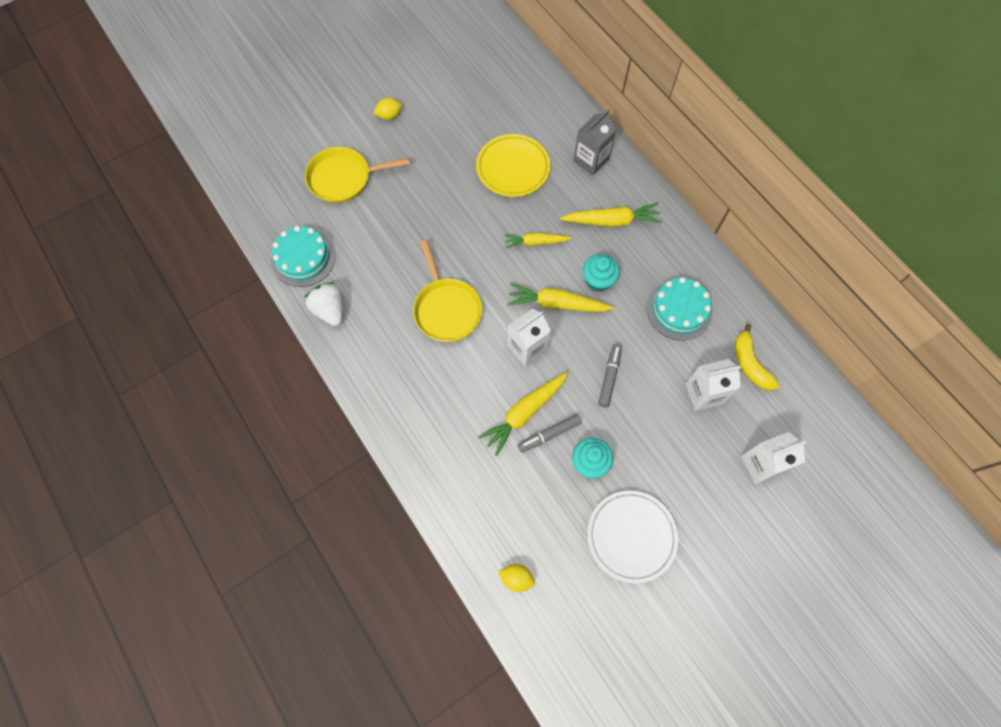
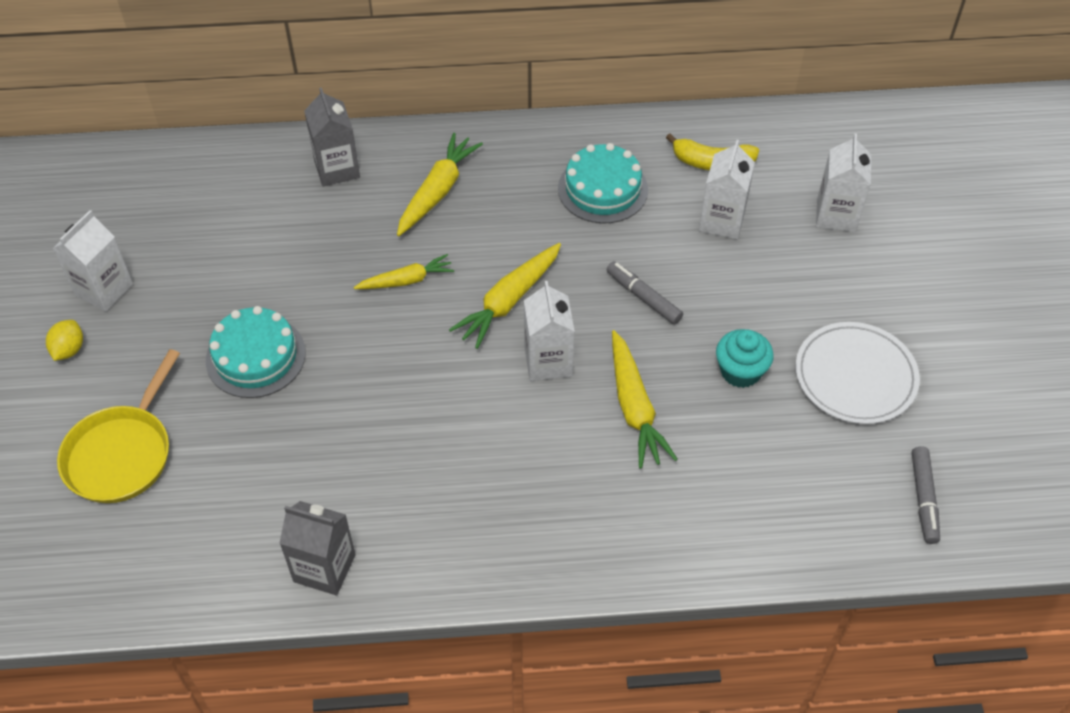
camera: 60 degrees left, 15 degrees down
turquoise cake [271,226,335,287] -> turquoise cake moved to [206,306,306,398]
white strawberry [304,282,343,326] -> grey carton [279,501,356,596]
yellow pan [413,240,482,342] -> none
yellow plate [476,134,550,197] -> none
yellow lemon [498,564,535,592] -> none
yellow carrot [504,233,572,248] -> yellow carrot turned 135 degrees counterclockwise [354,254,454,289]
grey marker [518,414,582,453] -> grey marker moved to [912,446,940,544]
turquoise cupcake [583,254,620,292] -> none
none -> white carton [52,210,133,312]

